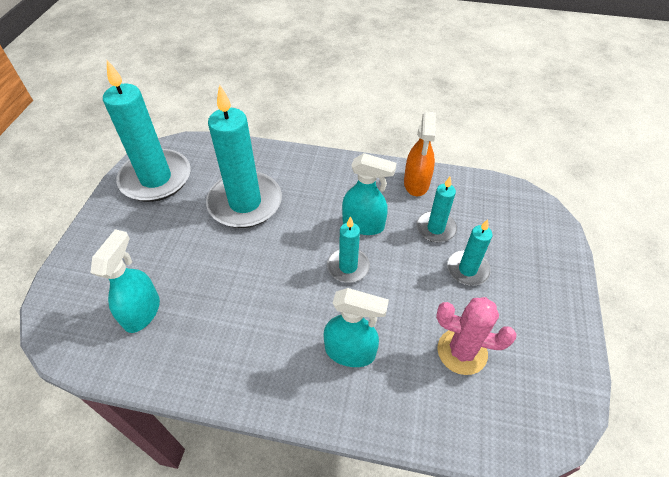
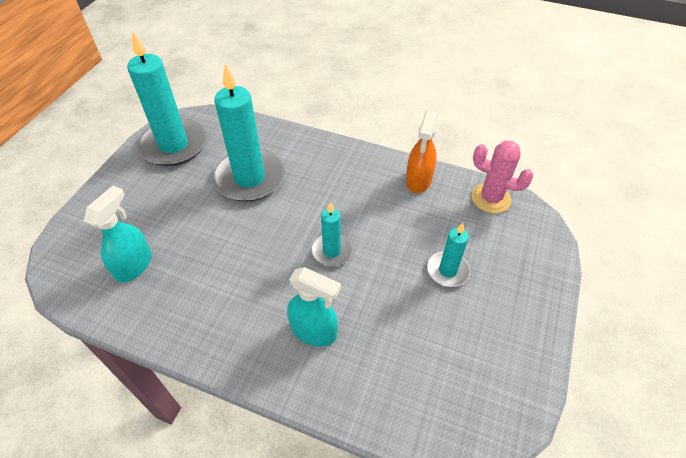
camera: 10 degrees right, 0 degrees up
turquoise spray bottle [342,153,397,235] -> none
turquoise candle [416,177,457,242] -> none
pink cactus [436,297,516,375] -> pink cactus moved to [471,140,534,214]

